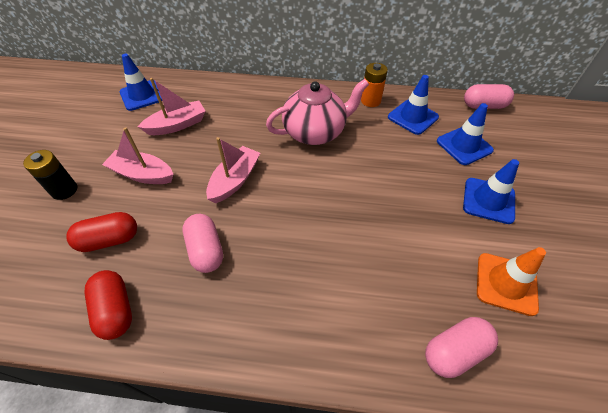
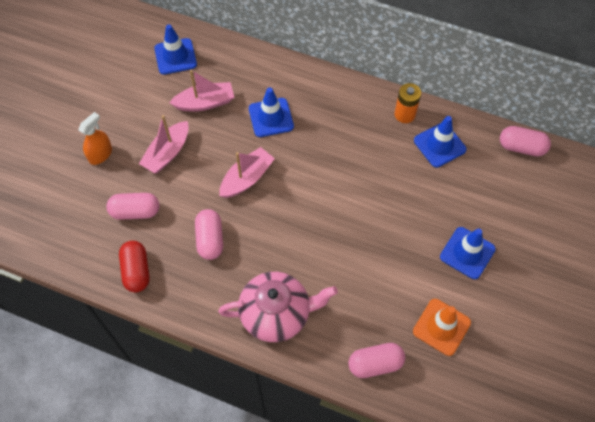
camera: 15 degrees right, 10 degrees up
black battery [23,150,77,200] -> orange spray bottle [78,112,112,165]
red capsule [67,212,137,252] -> pink capsule [106,193,159,220]
pink boat [102,127,173,184] -> pink boat turned 90 degrees counterclockwise [139,115,189,173]
pink teapot [266,79,369,145] -> pink teapot moved to [218,272,338,342]
blue traffic cone [437,103,494,165] -> blue traffic cone moved to [249,87,294,137]

